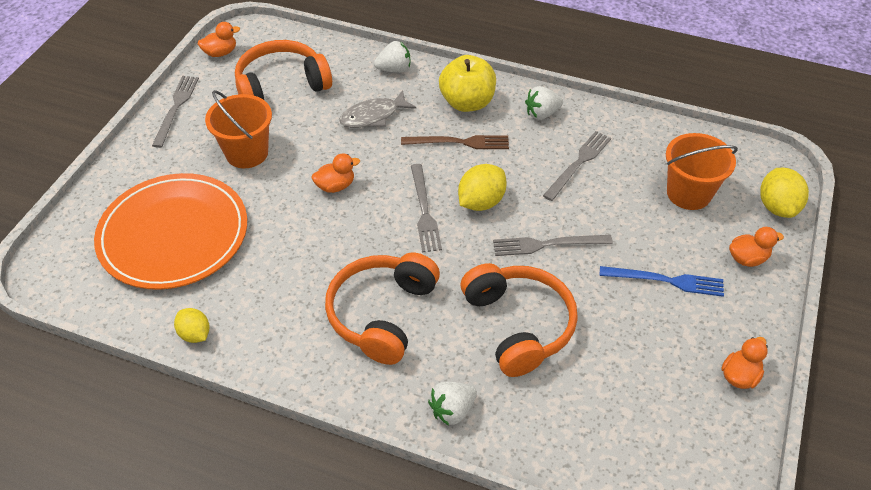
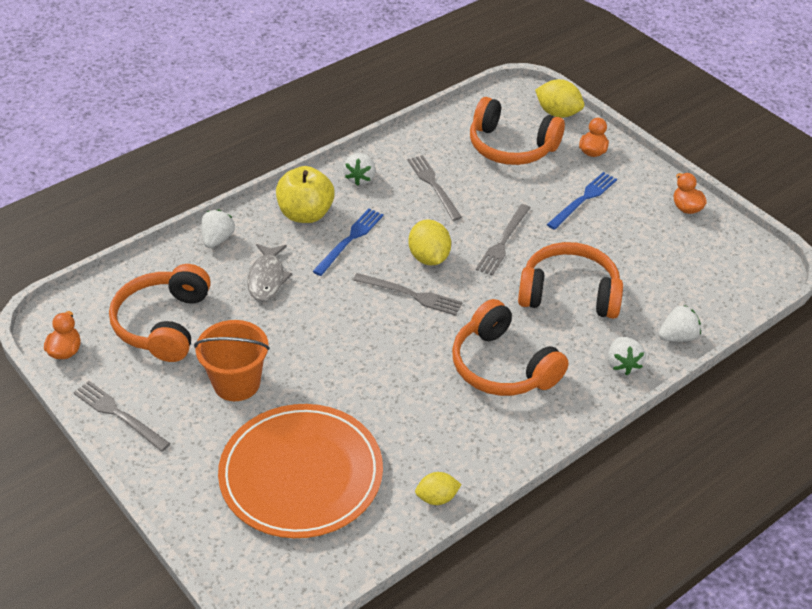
camera: 60 degrees left, 5 degrees down
orange duck [312,154,360,193] -> none
brown fork [401,135,509,149] -> blue fork [312,209,384,276]
orange bucket [666,133,738,210] -> orange headphones [470,97,565,165]
none -> white strawberry [659,305,701,342]

